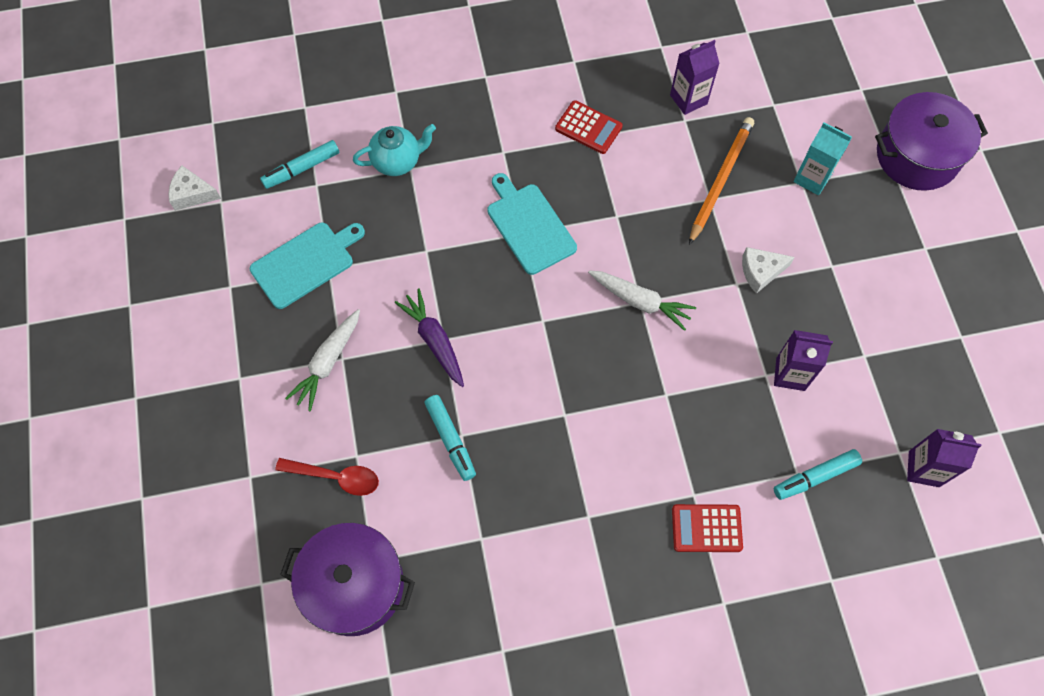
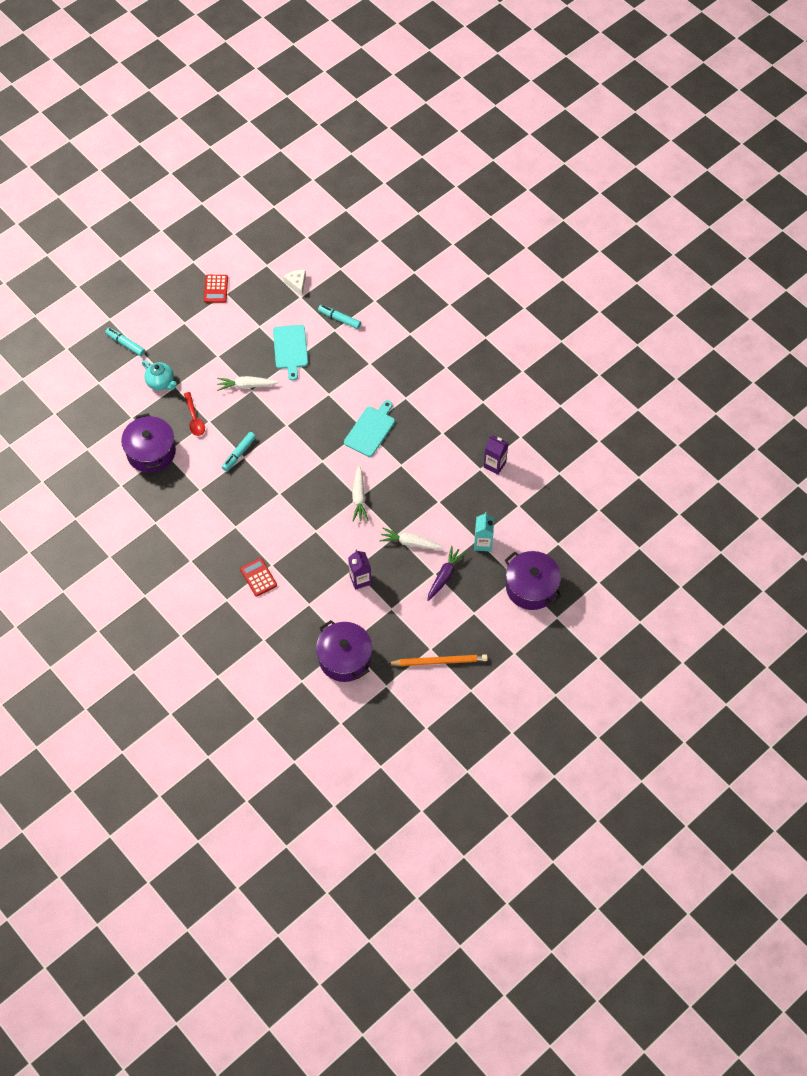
camera: 60 degrees right, 5 degrees down
turquoise cutting board [250,222,365,309] -> turquoise cutting board turned 60 degrees clockwise [273,325,308,381]
turquoise teapot [353,124,436,176] -> turquoise teapot moved to [142,360,177,391]
purple carrot [395,289,464,387] -> purple carrot moved to [427,546,466,601]
red calculator [555,100,623,154] -> red calculator moved to [204,275,228,303]
orange pencil [689,117,754,245] -> orange pencil moved to [387,654,488,666]
white cheese [742,247,795,294] -> white carrot [379,527,444,550]
turquoise marker [774,449,862,500] -> turquoise marker moved to [105,327,145,356]
purple carton [907,429,981,487] -> purple pot [316,620,372,682]

